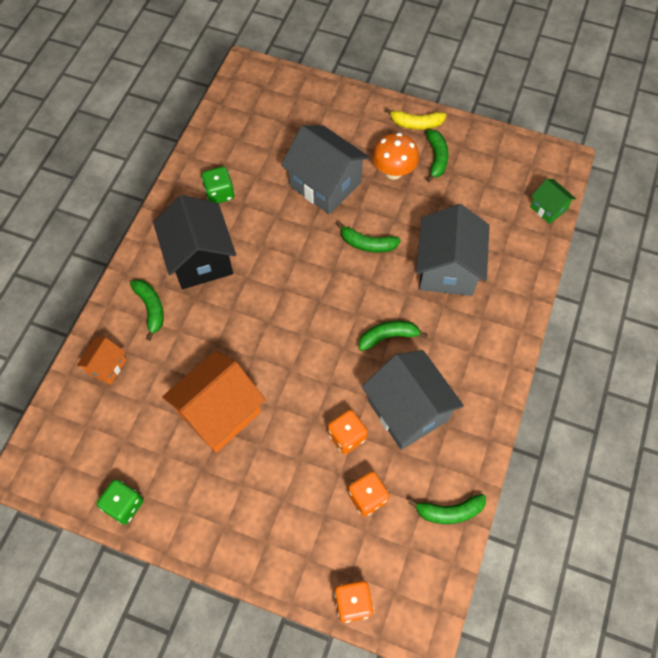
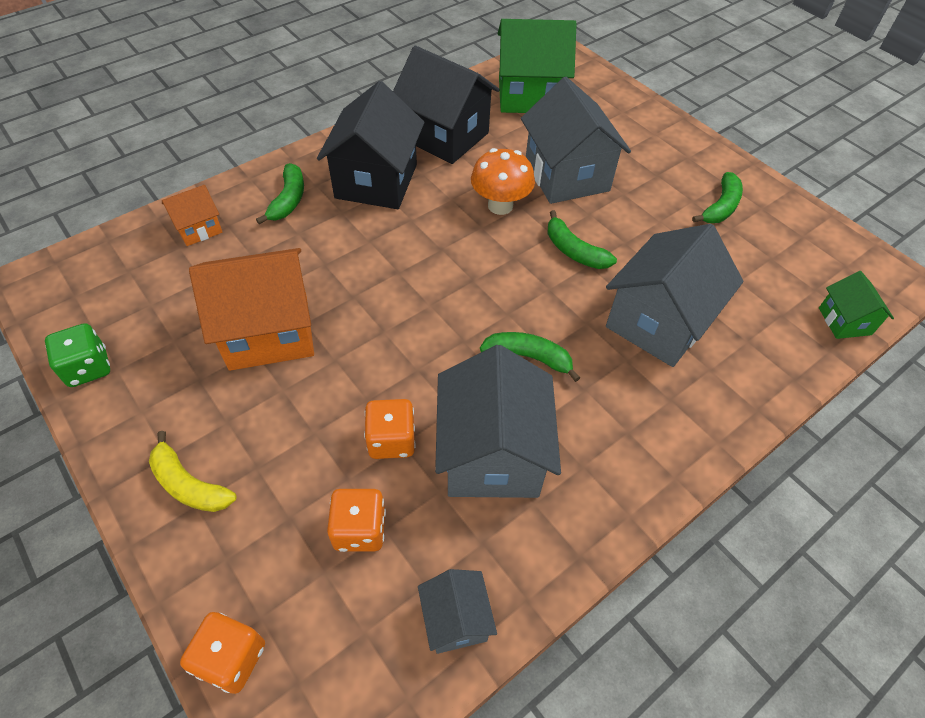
camera: 30 degrees right, 10 degrees down
green dice [202,167,234,203] -> black house [393,46,500,164]
orange mushroom [372,133,419,180] -> orange mushroom moved to [471,148,535,215]
yellow banana [385,108,446,130] -> yellow banana moved to [149,431,236,512]
green banana [408,494,486,524] -> grey house [418,569,497,654]
none -> green house [498,19,577,113]

